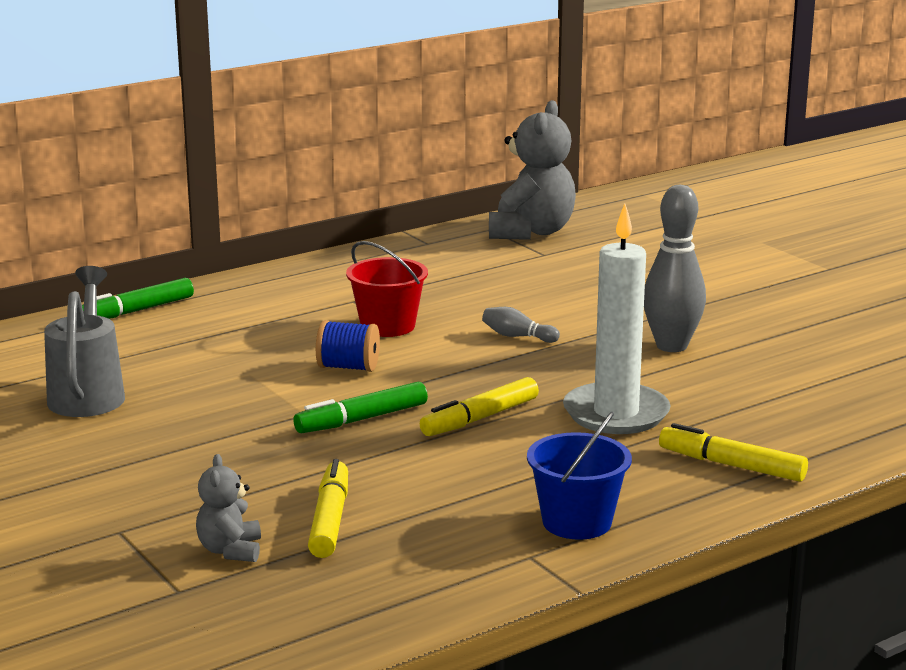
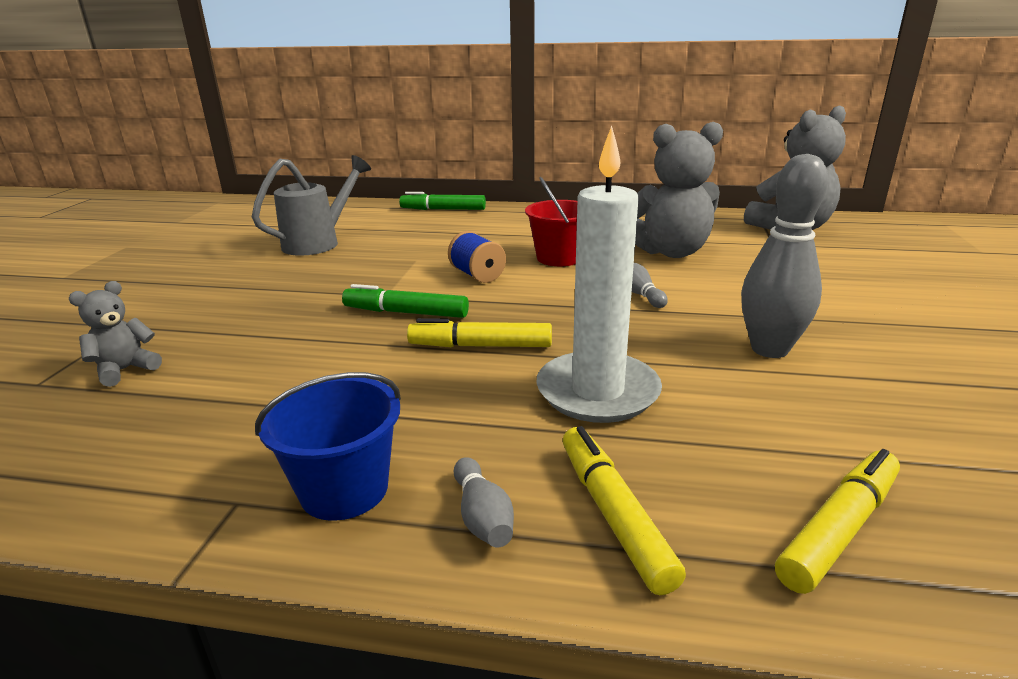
camera: 45 degrees right, 5 degrees up
yellow marker [308,459,348,558] -> yellow marker moved to [775,449,900,594]
none -> grey bowling pin [454,457,514,548]
none -> grey teddy bear [635,122,723,258]

